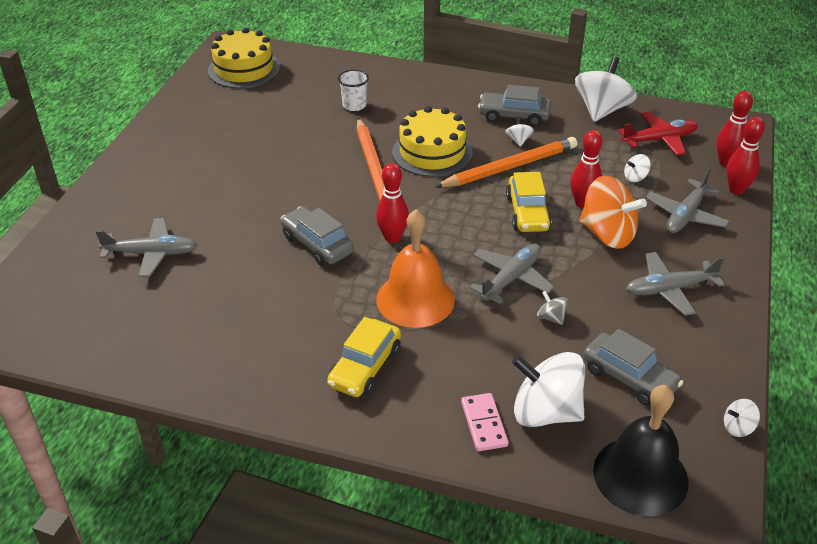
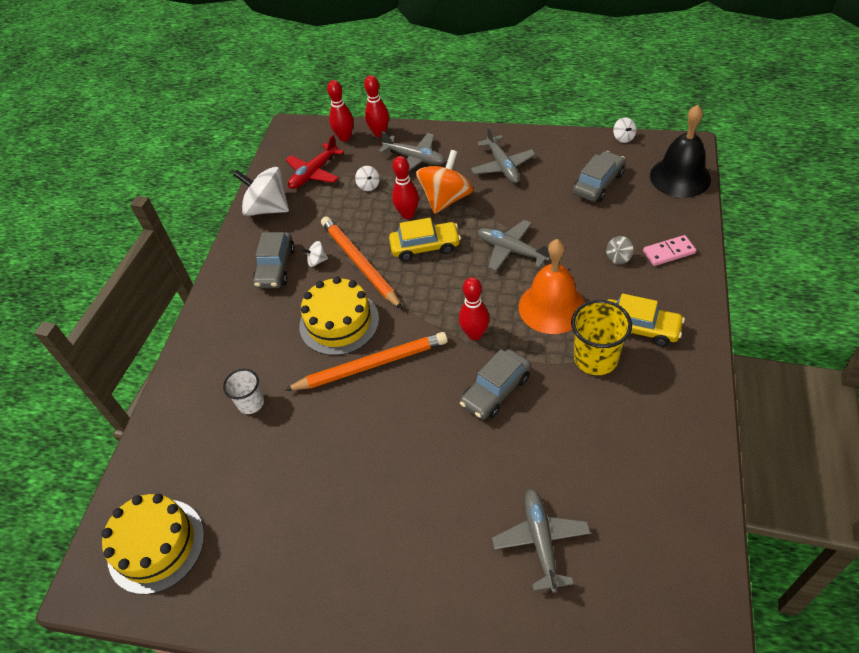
camera: 90 degrees left, 10 degrees up
white spinning top [512,352,585,427] -> none
grey spinning top [537,291,569,325] -> grey spinning top moved to [606,236,633,264]
red plane [618,112,698,156] -> red plane turned 120 degrees counterclockwise [285,135,344,189]
none -> yellow cup [571,300,632,375]

